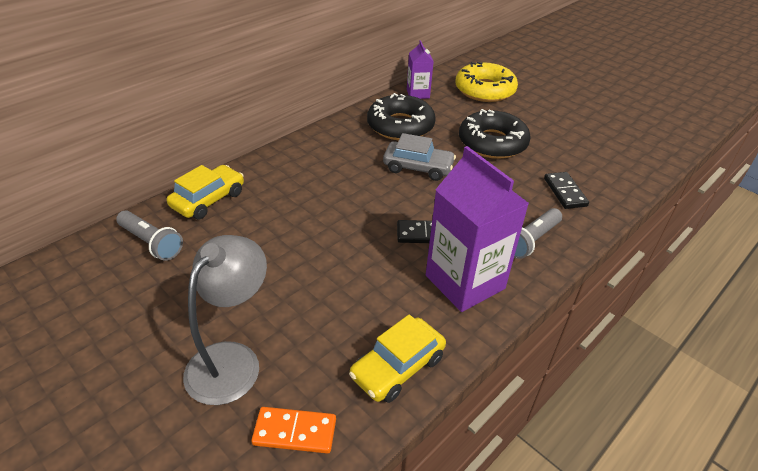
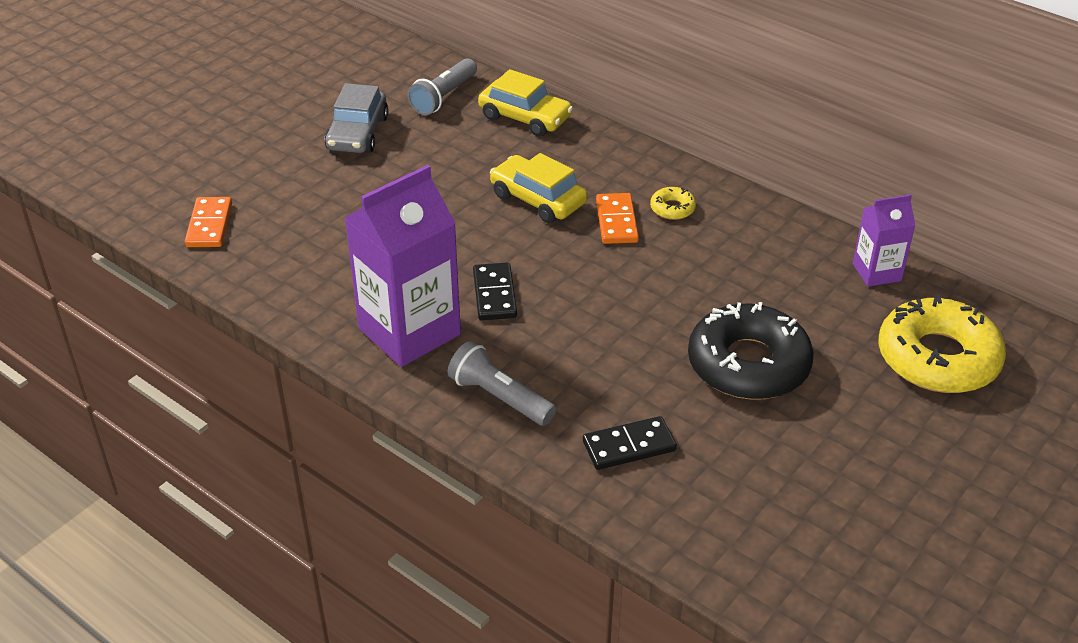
camera: 85 degrees right, 0 degrees up
grey lamp [183,235,267,405] -> none
yellow car [349,315,446,403] -> yellow car moved to [490,153,588,223]
black donut [367,93,436,140] -> none
grey car [383,133,456,181] -> grey car moved to [325,83,389,153]
none -> orange domino [596,193,639,244]
none -> yellow donut [650,187,696,220]

